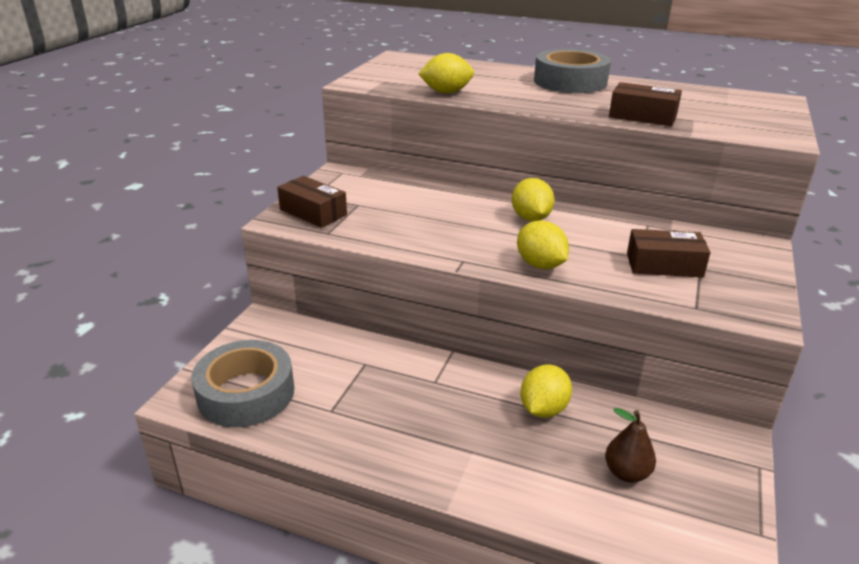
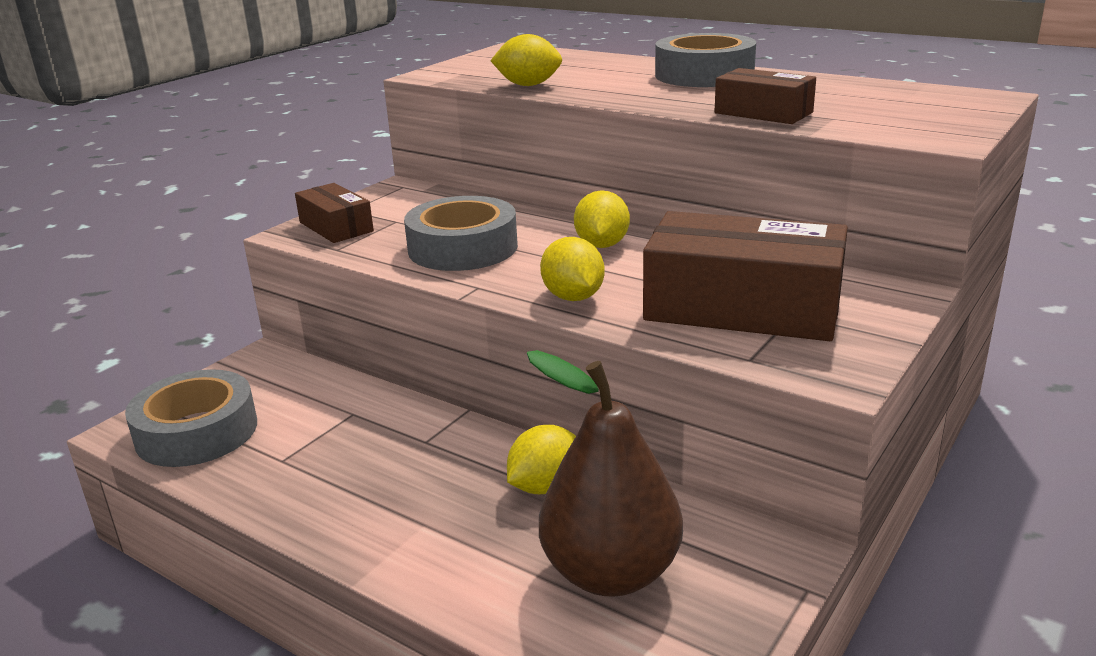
camera: 15 degrees right, 5 degrees down
brown pear [605,408,656,482] -> brown pear [527,350,683,597], size x2.10
brown box [627,229,711,277] -> brown box [643,211,848,341], size x1.89
none -> grey tape [404,196,518,271]

